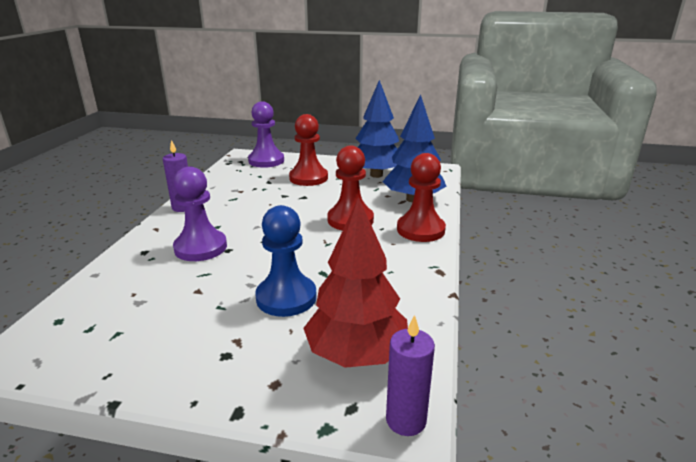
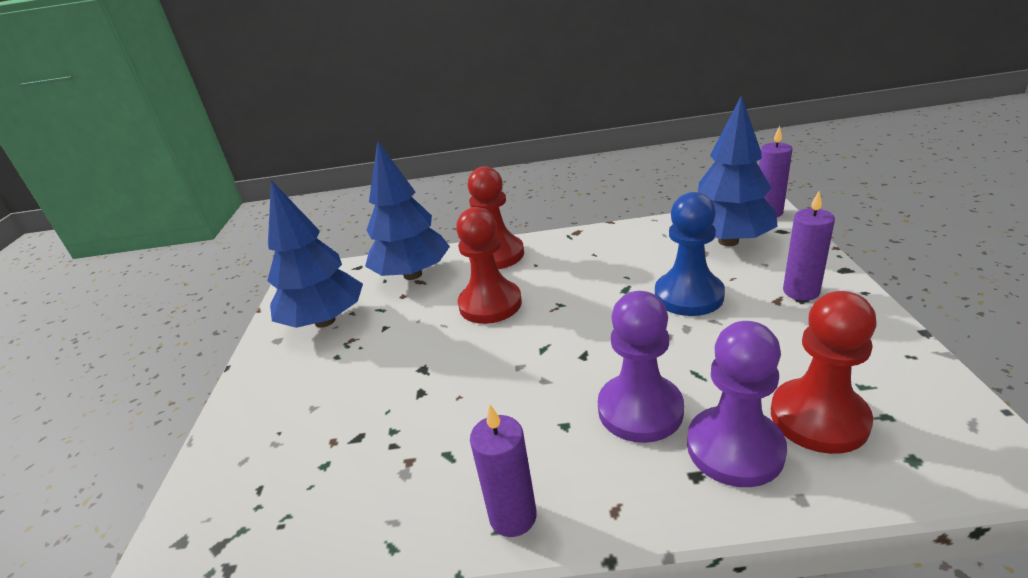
camera: 100 degrees left, 5 degrees up
purple pawn [248,101,284,168] -> purple pawn moved to [687,321,787,487]
red pawn [289,114,328,186] -> red pawn moved to [771,291,877,454]
red tree [303,197,408,368] -> blue tree [698,95,778,246]
none -> purple candle [783,191,835,301]

